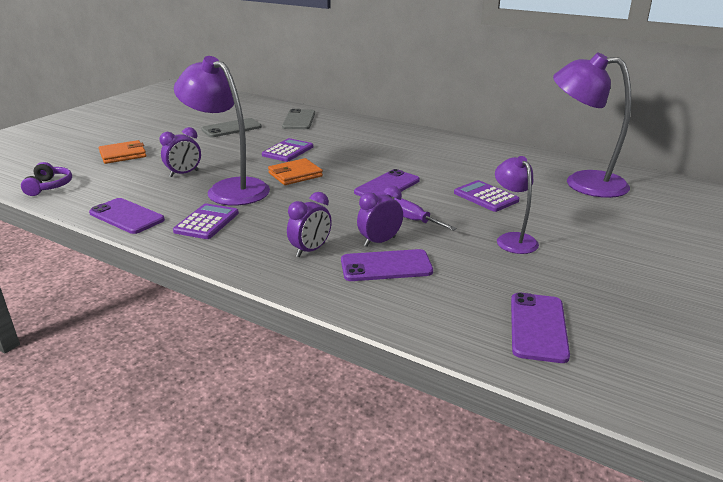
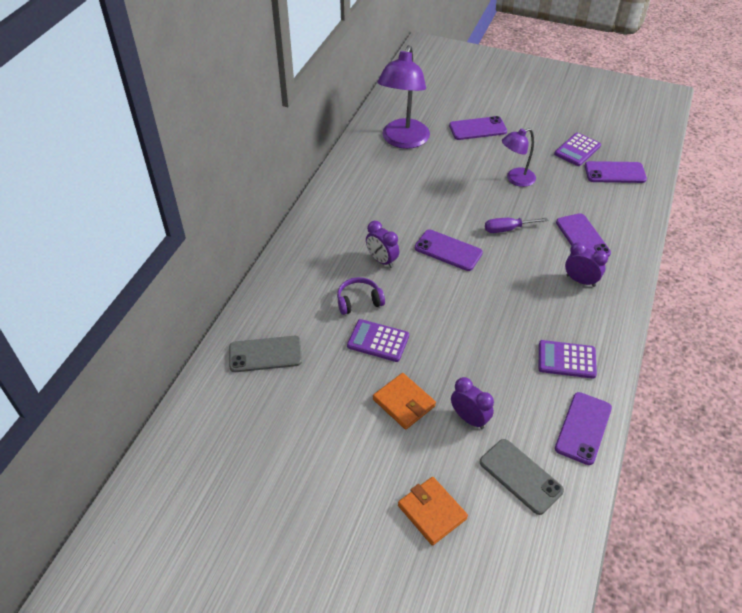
camera: 100 degrees left, 20 degrees up
purple headphones [21,162,72,196] -> purple headphones moved to [337,277,385,315]
purple lamp [174,56,270,206] -> none
grey phone [201,118,262,137] -> grey phone moved to [480,439,564,515]
orange wallet [268,158,323,185] -> orange wallet moved to [373,373,436,430]
purple clock [357,186,403,247] -> purple clock moved to [366,221,399,268]
purple screwdriver [394,198,457,231] -> purple screwdriver turned 45 degrees clockwise [485,218,548,233]
purple calculator [454,180,519,212] -> purple calculator moved to [554,133,601,166]
none -> purple phone [449,116,507,140]

